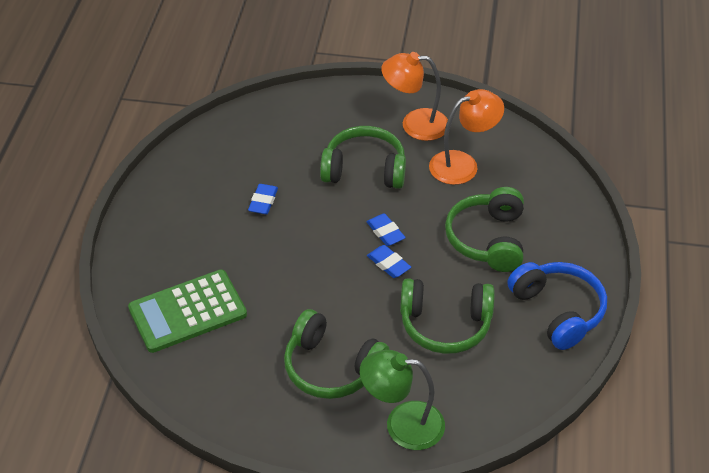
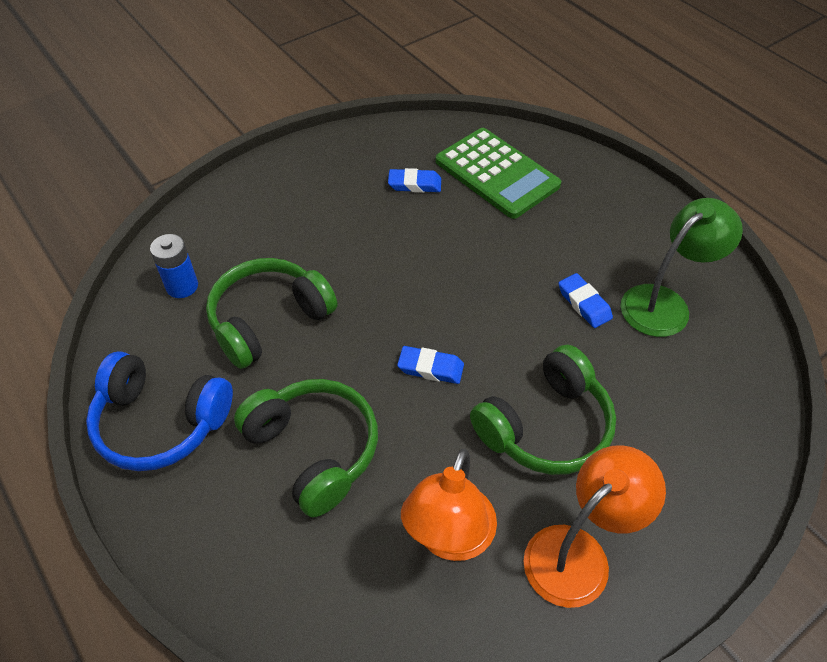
camera: 135 degrees right, 5 degrees up
green calculator [128,269,247,353] -> green calculator turned 120 degrees clockwise [436,128,561,219]
green headphones [284,309,389,399] -> none
green lamp [360,350,445,450] -> green lamp moved to [621,198,743,337]
blue eraser [367,245,411,278] -> blue eraser moved to [388,168,441,193]
none -> blue battery [150,234,198,298]

